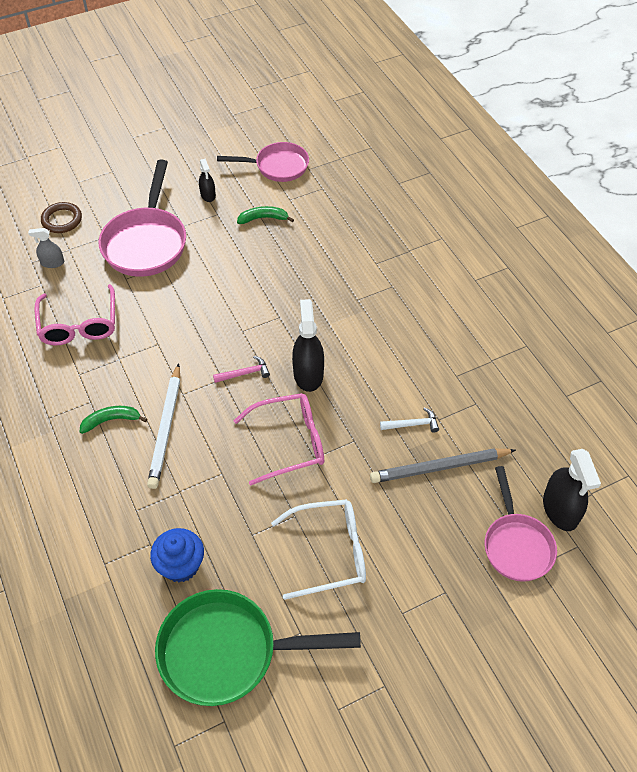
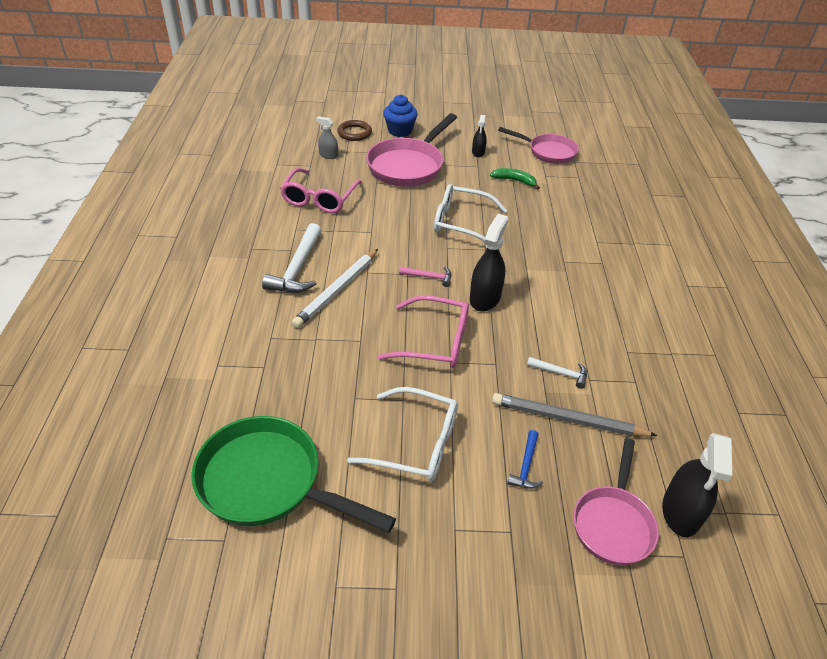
camera: 25 degrees right, 10 degrees down
green banana [80,406,147,434] -> white hammer [262,223,321,293]
blue cupcake [150,528,204,582] -> blue cupcake moved to [383,95,418,137]
none -> white glasses [434,184,507,242]
none -> blue hammer [507,430,543,489]

